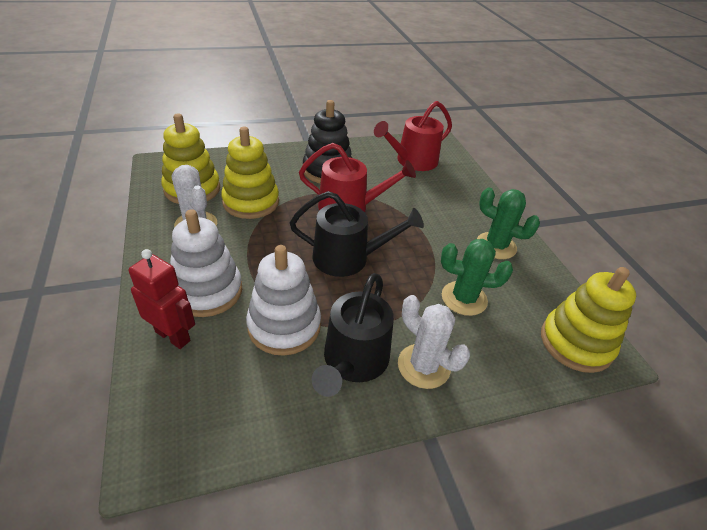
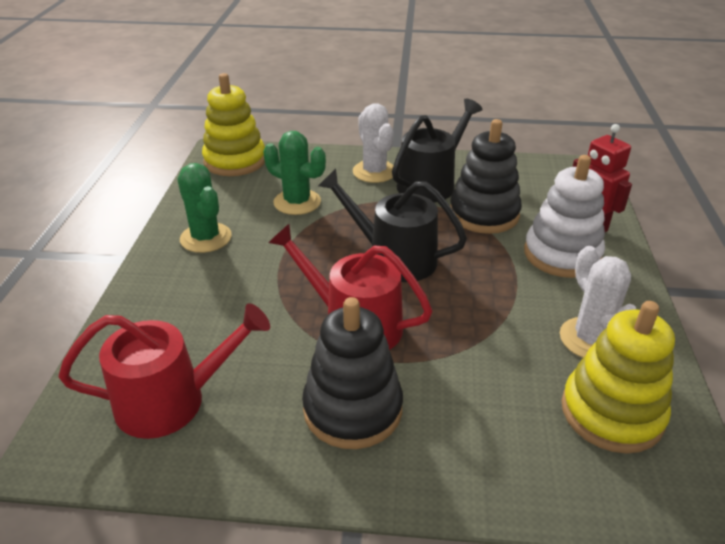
camera: 155 degrees left, 5 degrees down
yellow stacking toy [221,127,279,219] -> none
white stacking toy [246,245,321,356] -> black stacking toy [450,119,522,234]

